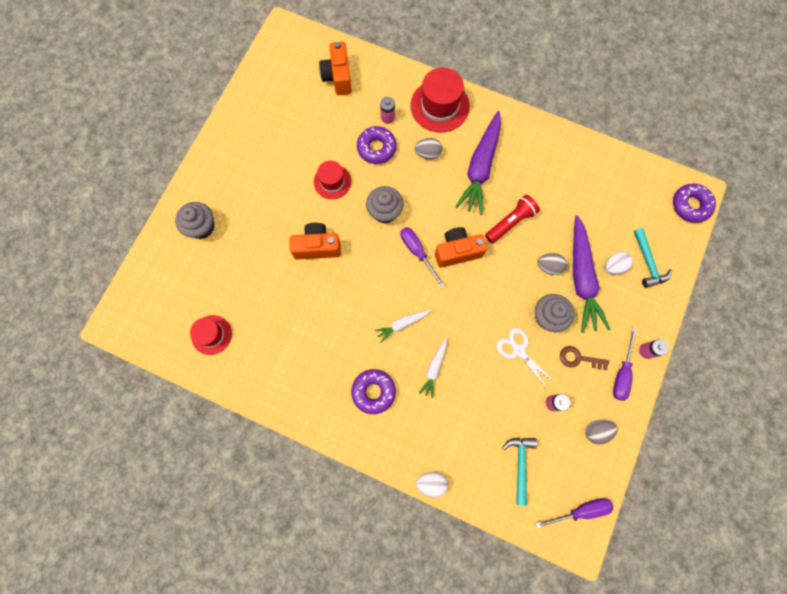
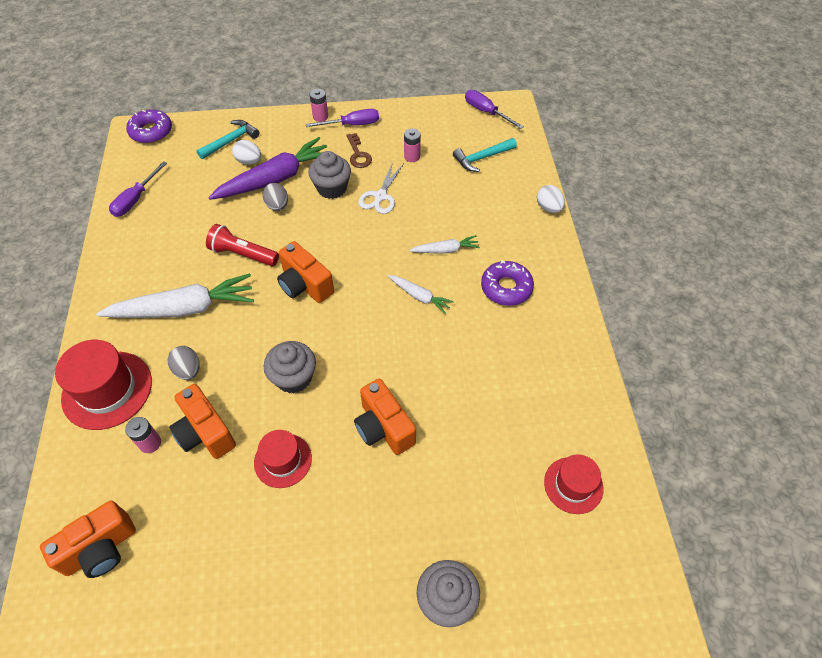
camera: 120 degrees left, 20 degrees down
purple donut [357,126,397,164] -> orange camera [169,384,236,459]
purple screwdriver [400,227,445,288] -> purple screwdriver moved to [109,161,167,217]
purple carrot [455,111,501,215] -> white carrot [96,273,254,318]
grey egg [586,420,618,445] -> none

